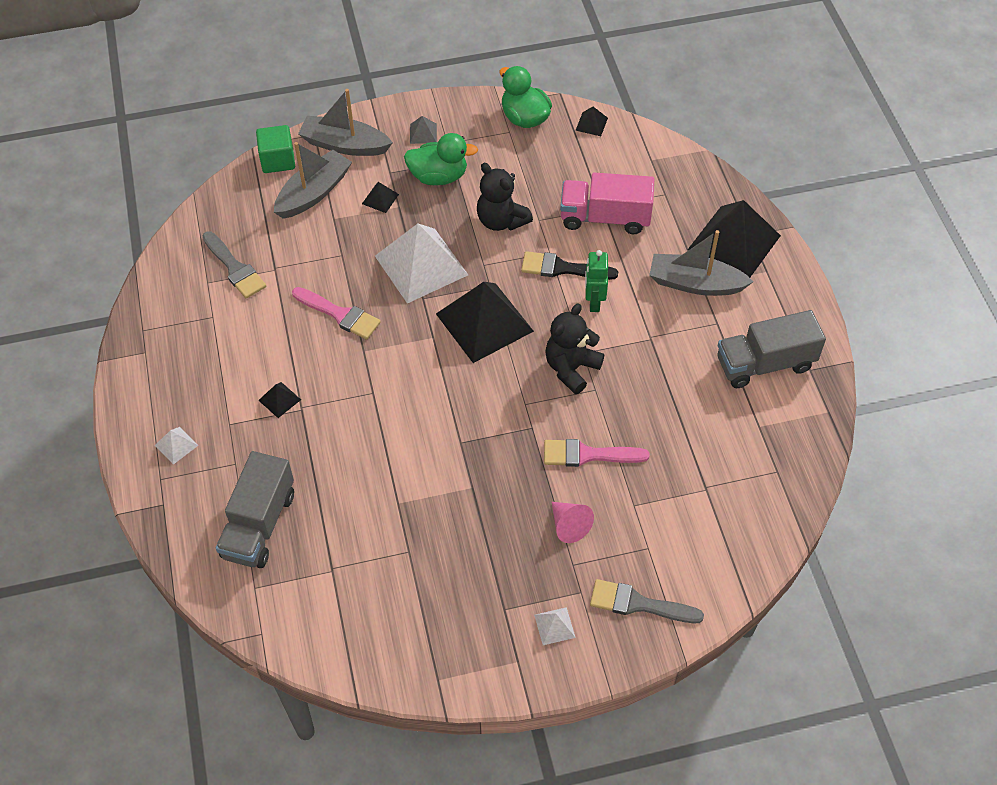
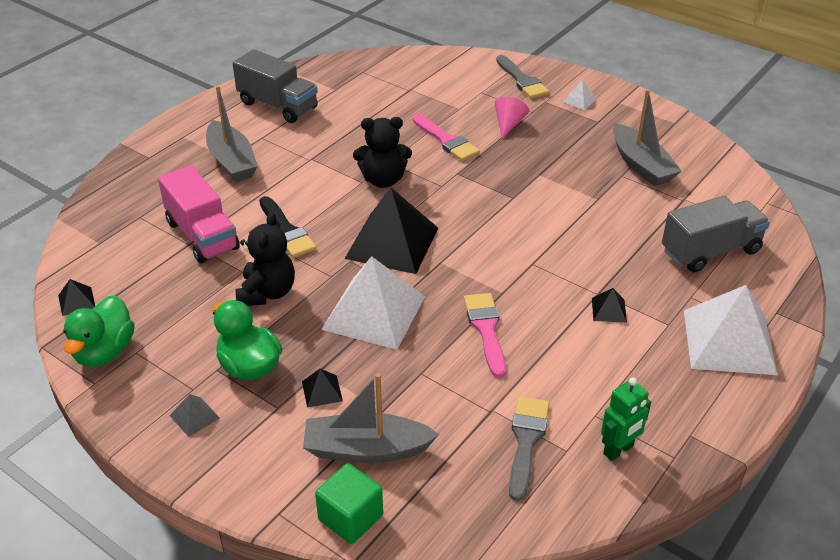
camera: 130 degrees left, 15 degrees down
white pyramid [155,427,198,464] -> white pyramid [684,285,778,375], size x2.43
grey boat [298,89,393,156] -> grey boat moved to [613,89,682,186]
green robot [585,250,608,312] -> green robot moved to [601,377,651,461]
black pyramid [688,200,781,278] -> none

